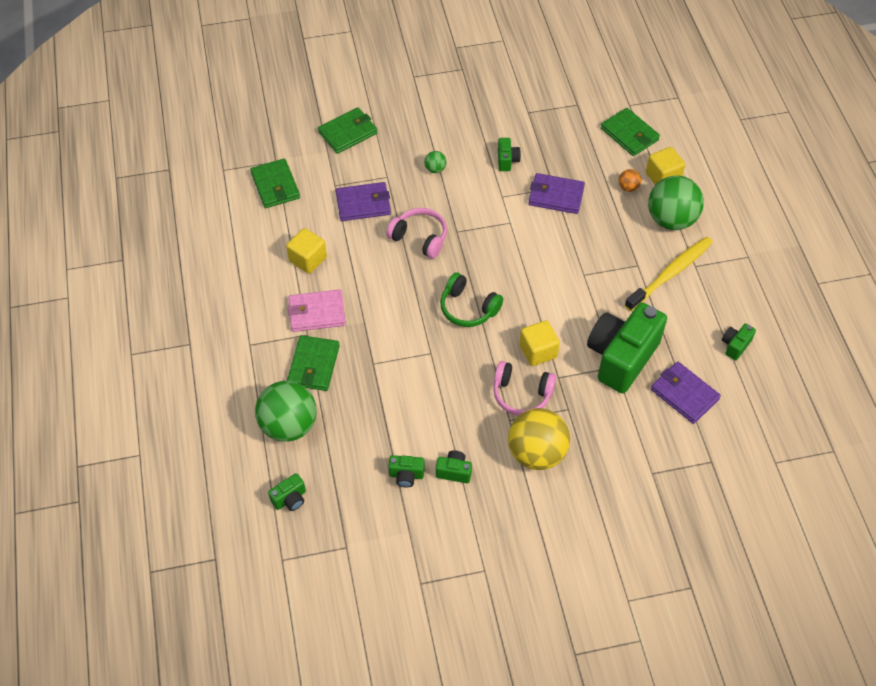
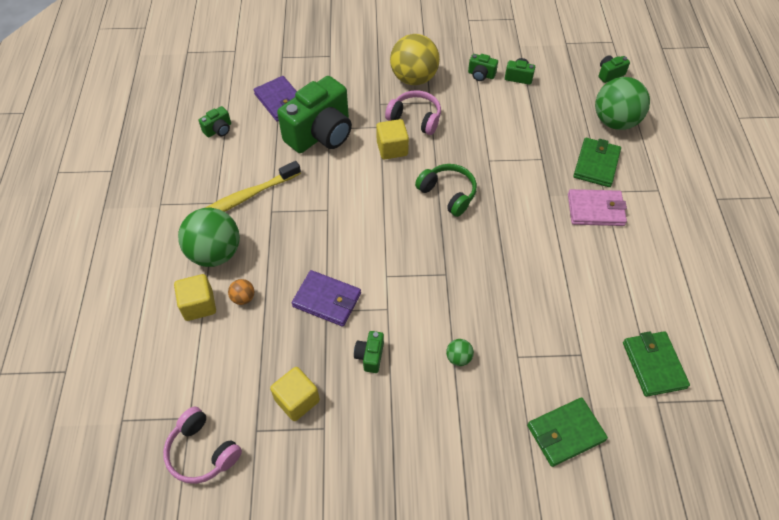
camera: 170 degrees left, 0 degrees up
yellow cube [286,228,327,274] -> yellow cube moved to [270,367,320,421]
purple wallet [336,182,391,221] -> none
pink headphones [386,208,447,259] -> pink headphones moved to [163,407,242,484]
green wallet [601,108,660,156] -> none

